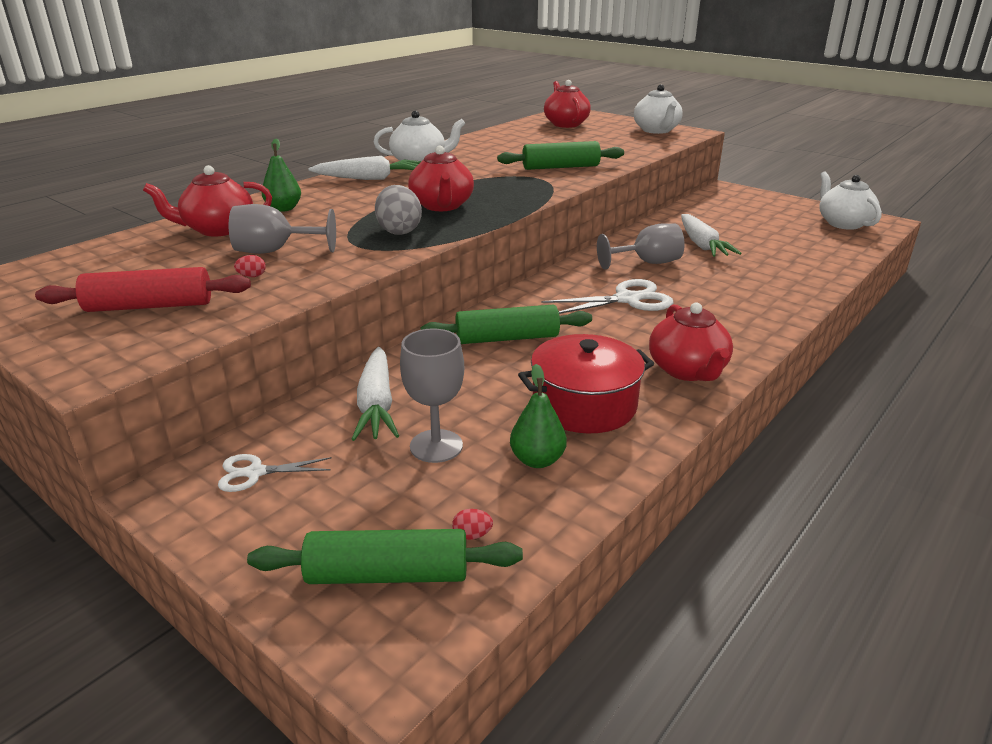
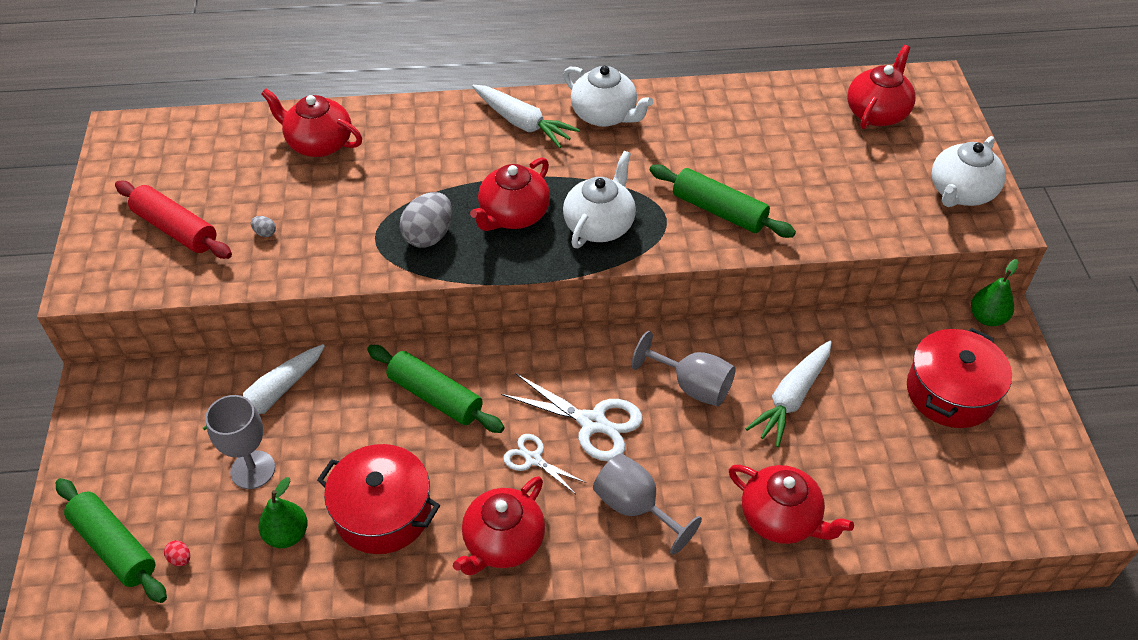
camera: 45 degrees right, 20 degrees up
white scissors [218,454,332,492] -> white scissors moved to [503,434,586,494]
grey goblet [229,204,336,254] -> grey goblet moved to [593,454,702,555]
red egg [234,255,266,277] -> grey egg [251,216,276,237]
green pear [261,139,301,212] -> green pear moved to [971,259,1018,326]
white teapot [819,171,882,230] -> white teapot moved to [563,151,636,248]
none -> red teapot [729,465,854,544]
none -> red pot [907,328,1012,428]

